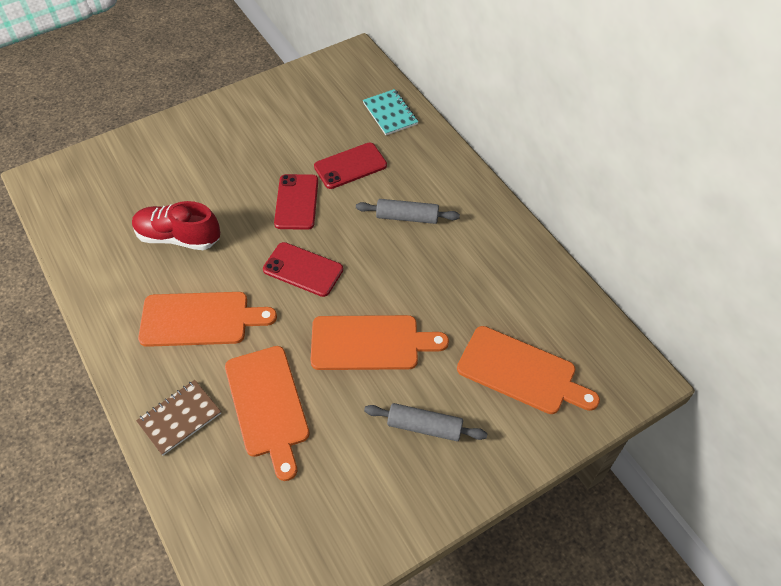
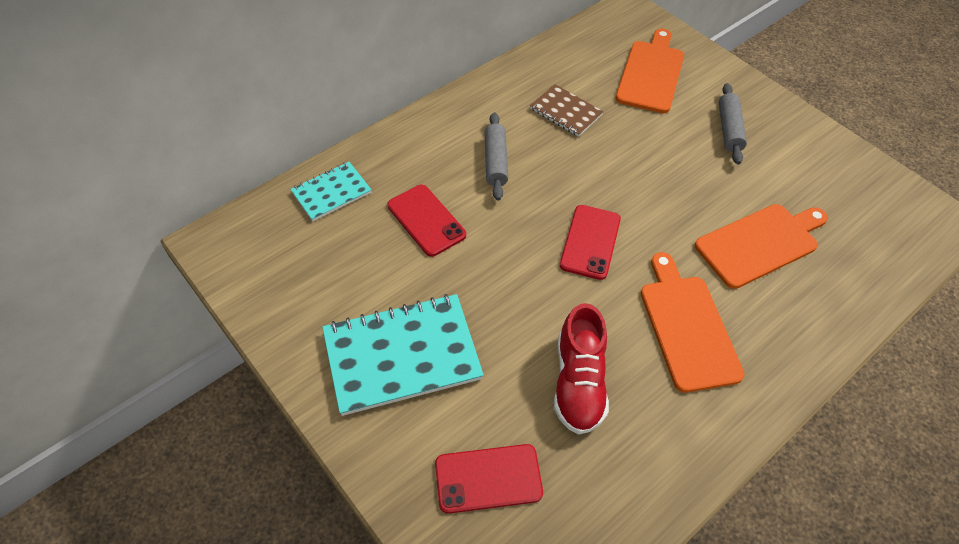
camera: 100 degrees left, 0 degrees up
brown notebook [136,380,221,455] -> brown notebook moved to [530,84,604,137]
red phone [274,174,318,230] -> red phone moved to [435,444,543,514]
orange cutting board [310,315,449,370] -> none
none -> turquoise notebook [322,294,484,416]

